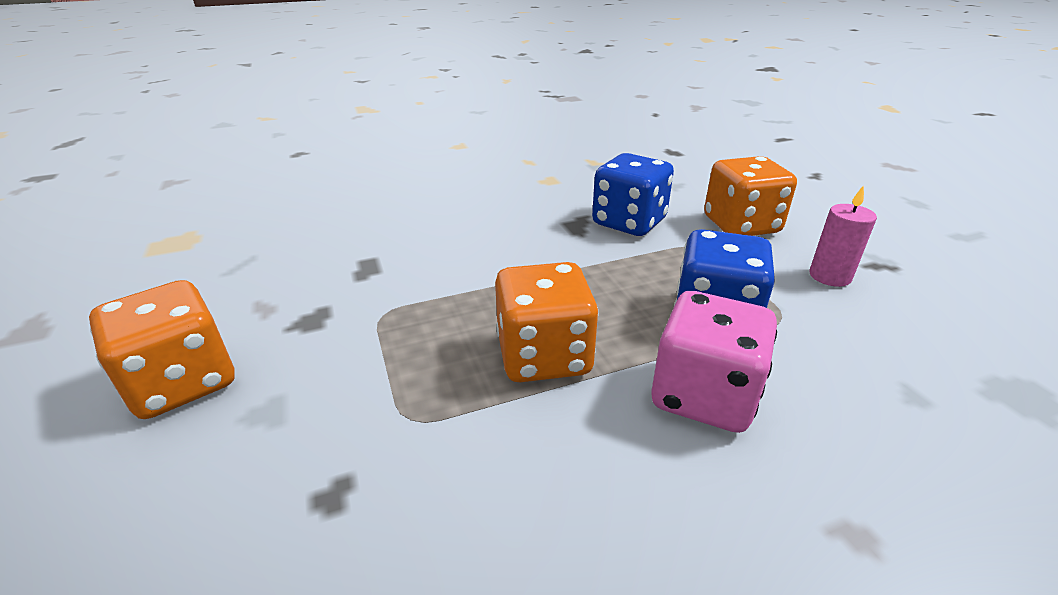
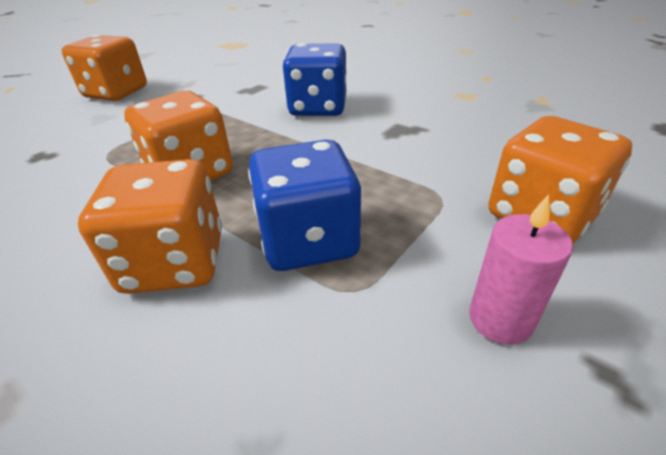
camera: 60 degrees right, 5 degrees up
blue dice [592,153,674,236] -> blue dice moved to [282,43,346,116]
pink dice [651,291,777,433] -> orange dice [78,159,222,294]

